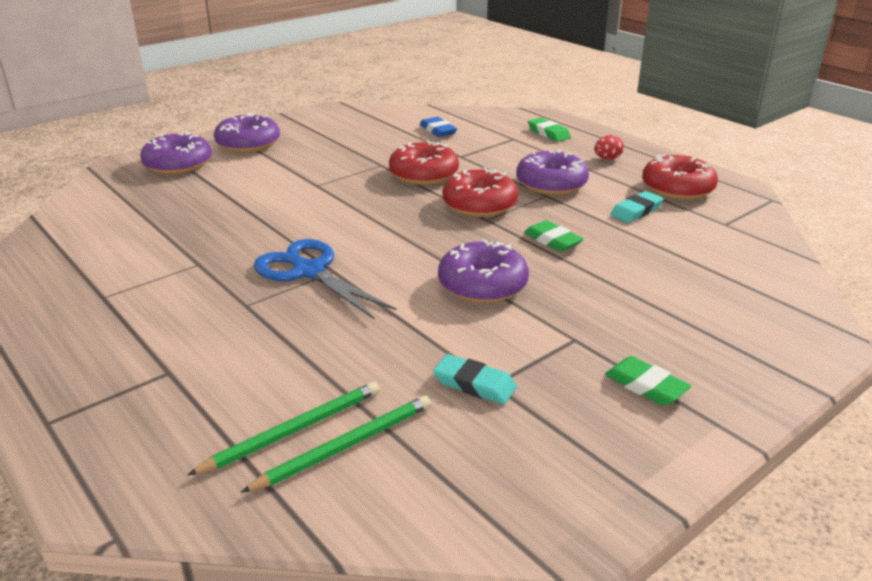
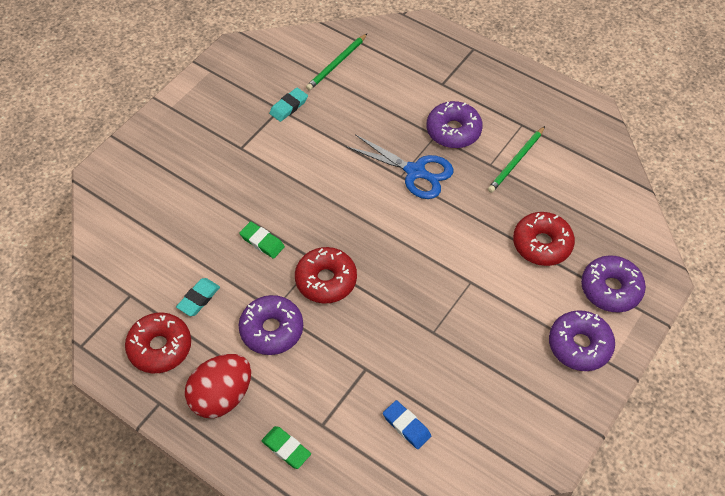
camera: 165 degrees right, 25 degrees up
green pencil [187,382,379,476] -> green pencil moved to [488,126,545,193]
red donut [389,140,459,185] -> red donut moved to [513,212,575,266]
turquoise eraser [433,354,517,405] -> turquoise eraser turned 60 degrees counterclockwise [269,88,308,122]
purple donut [438,239,529,303] -> purple donut moved to [427,101,483,148]
red egg [594,135,624,160] -> red egg [185,354,251,418], size x2.23
green eraser [604,356,691,406] -> none

